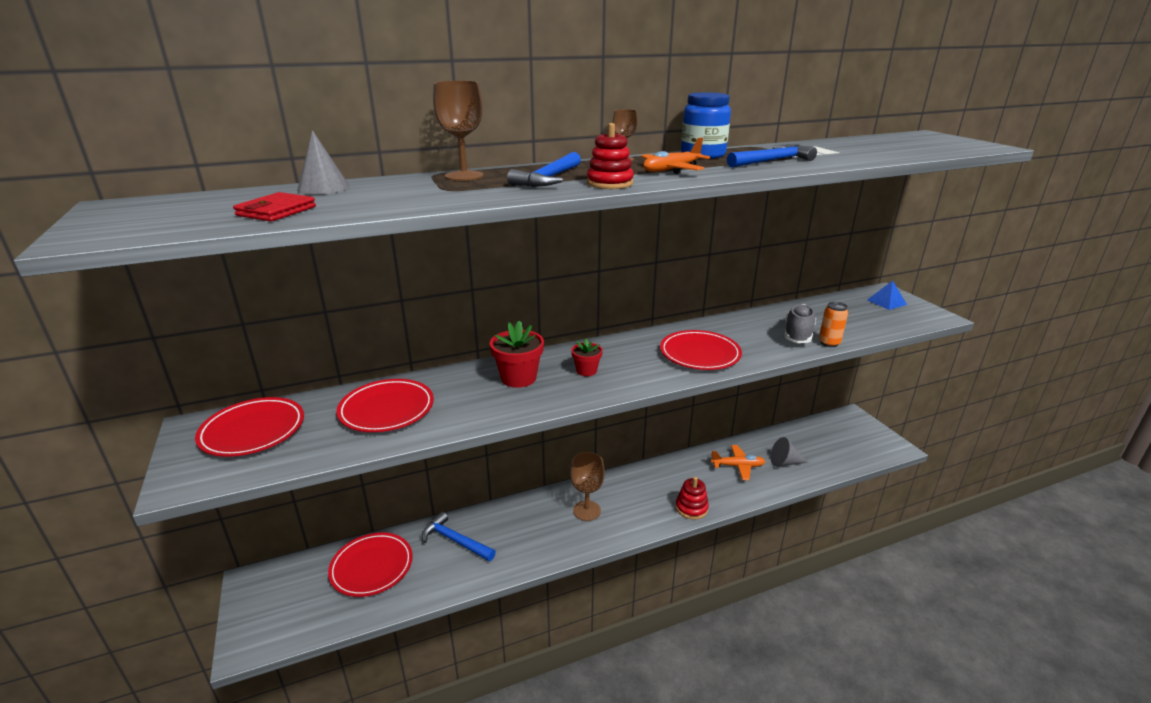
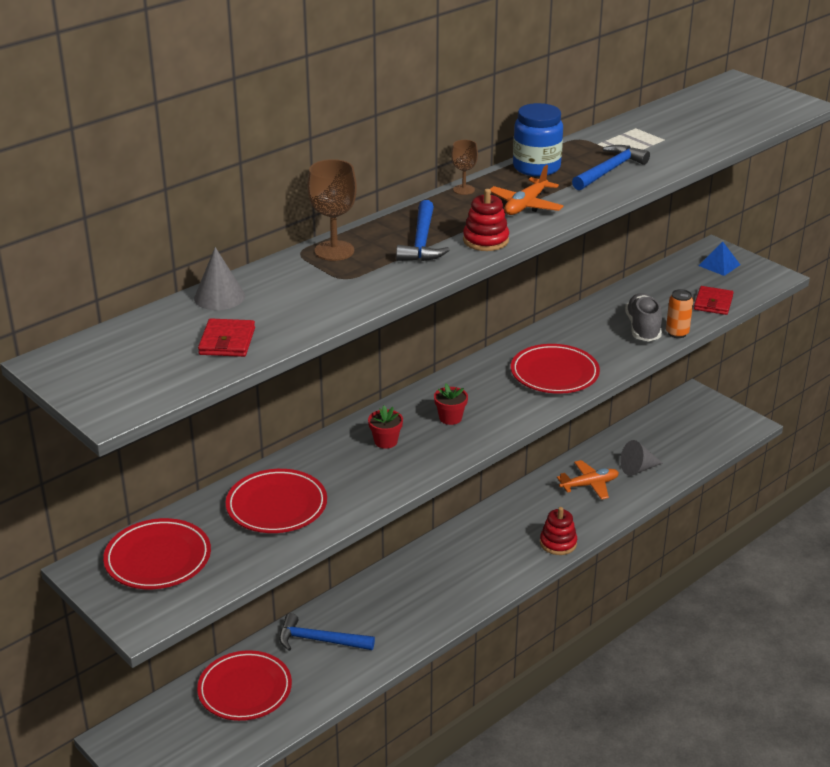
camera: 20 degrees left, 5 degrees up
red flower pot [490,320,544,388] -> red flower pot [368,406,403,449], size x0.60
brown goblet [570,452,605,521] -> none
none -> red wallet [694,286,734,315]

